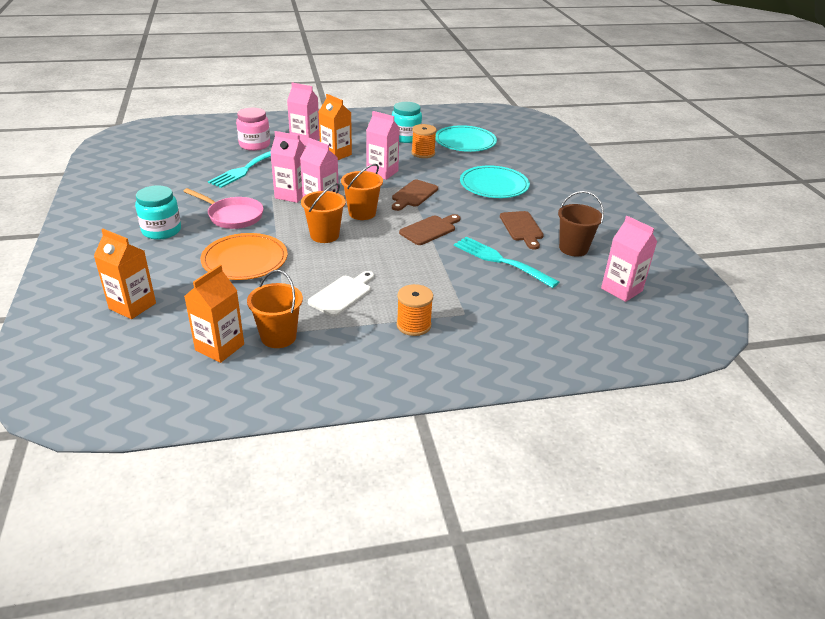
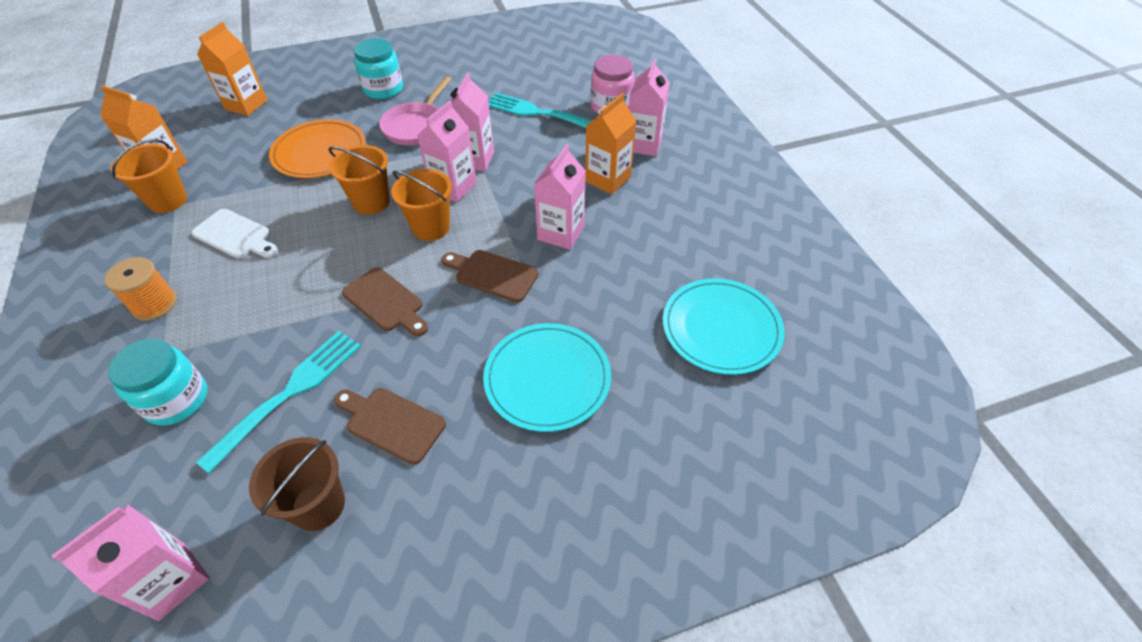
camera: 85 degrees right, 15 degrees up
turquoise jar [392,102,422,143] -> turquoise jar moved to [108,339,207,426]
orange spool [411,124,437,158] -> none
brown cutting board [500,211,544,249] -> brown cutting board turned 45 degrees clockwise [334,388,446,465]

